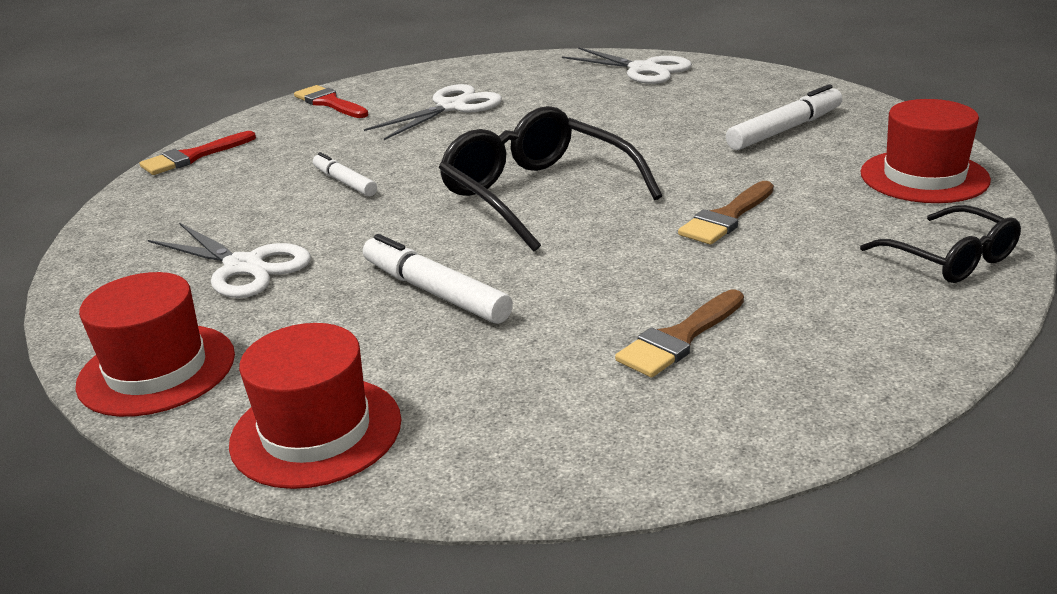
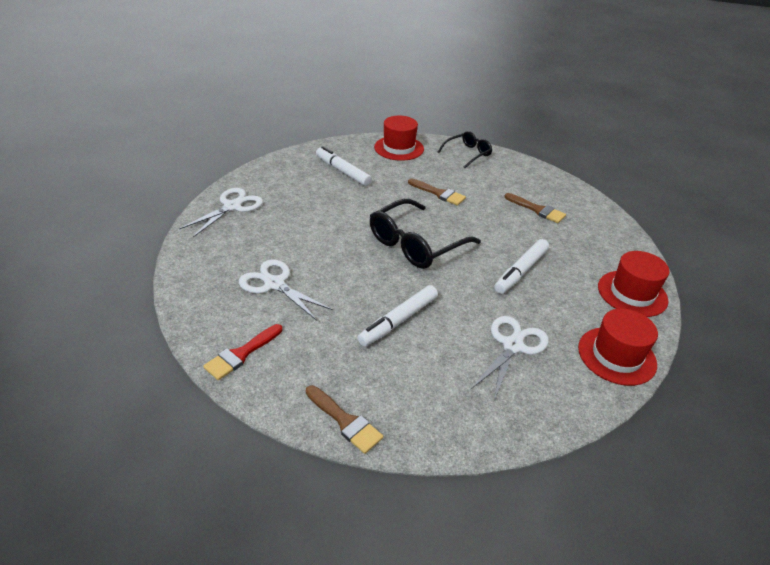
camera: 100 degrees left, 10 degrees up
red brush [140,131,256,175] -> brown brush [306,385,383,454]
white marker [313,152,377,196] -> white marker [357,285,438,346], size x1.55

